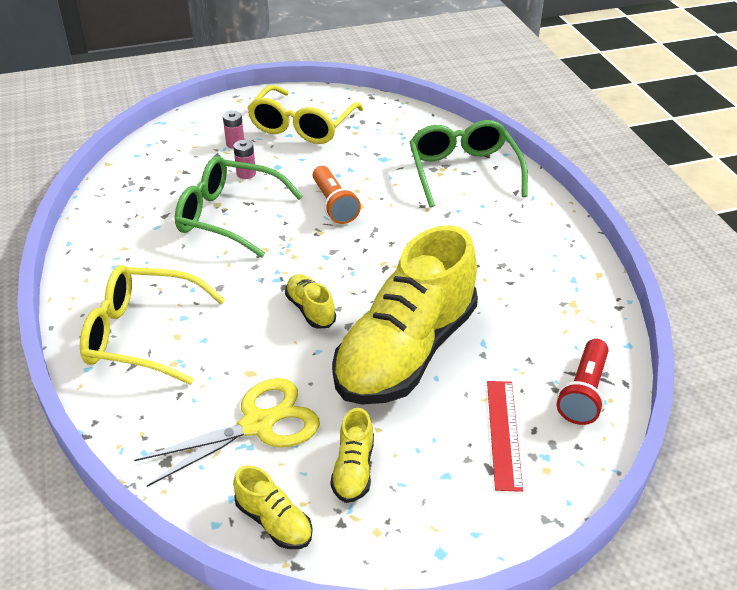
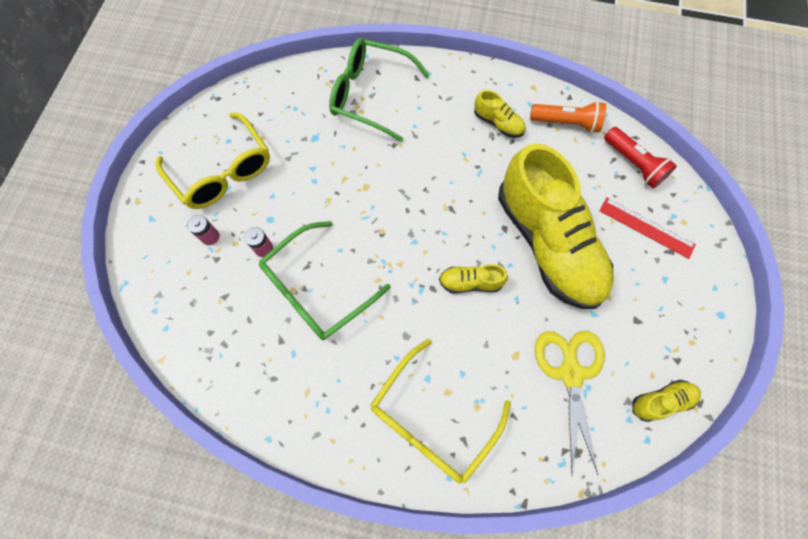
camera: 60 degrees left, 30 degrees up
orange flashlight [313,166,361,224] -> orange flashlight moved to [530,101,606,133]
yellow shoe [330,408,374,503] -> yellow shoe moved to [474,90,526,138]

